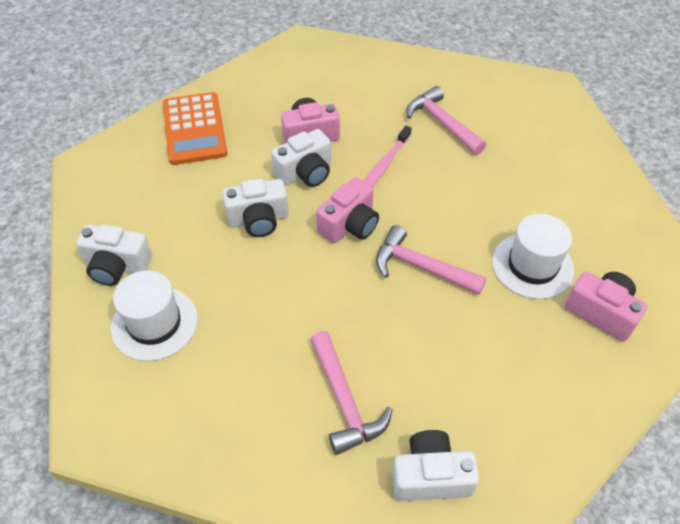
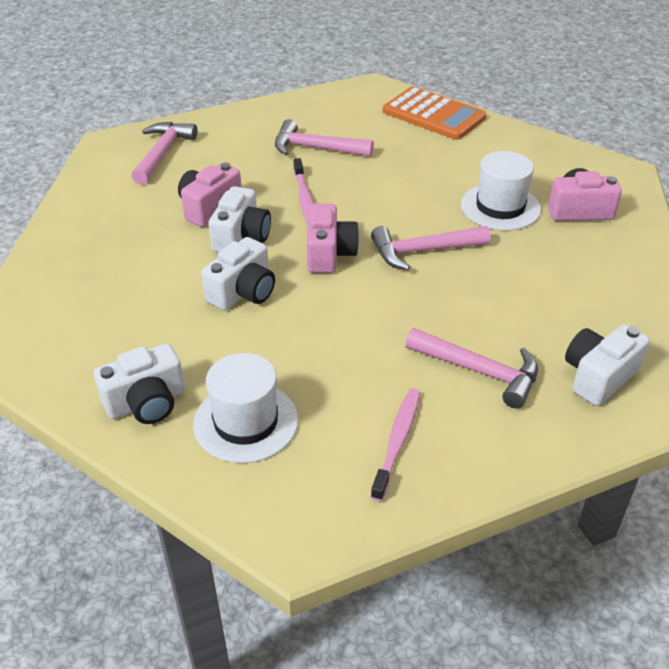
camera: 40 degrees left, 10 degrees down
orange calculator [163,92,228,165] -> orange calculator moved to [382,86,486,140]
none -> pink hammer [131,122,198,185]
none -> pink toothbrush [371,388,420,501]

